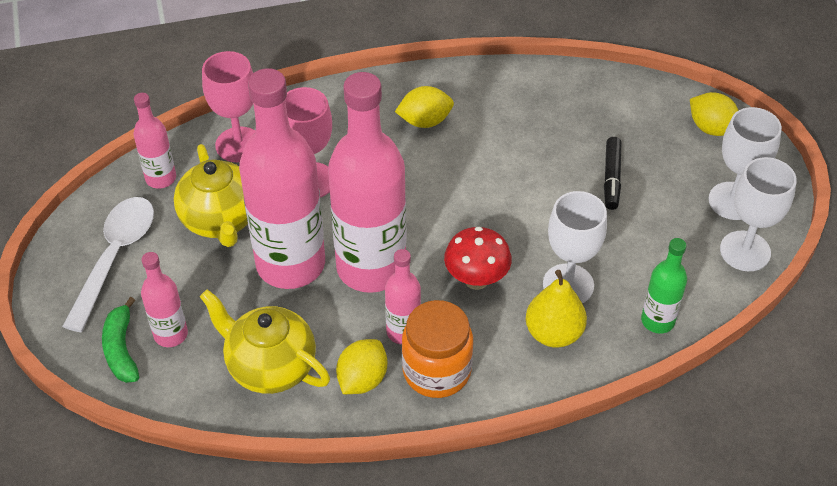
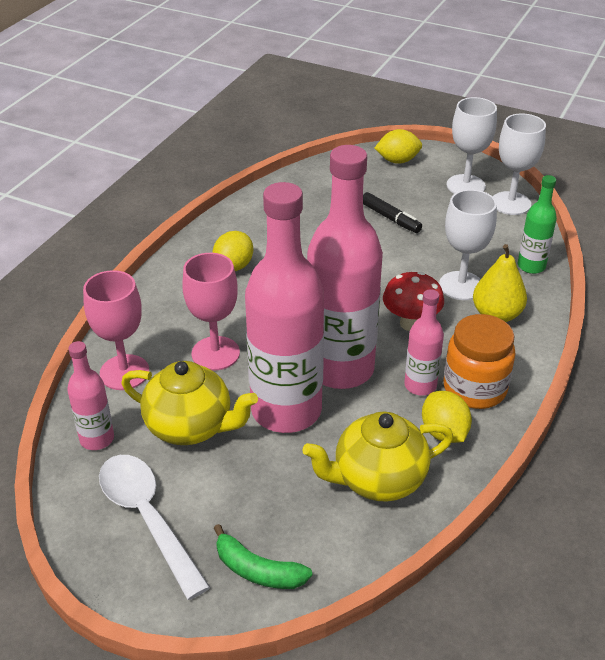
camera: 50 degrees left, 10 degrees down
pink bottle [141,252,188,347] -> none

